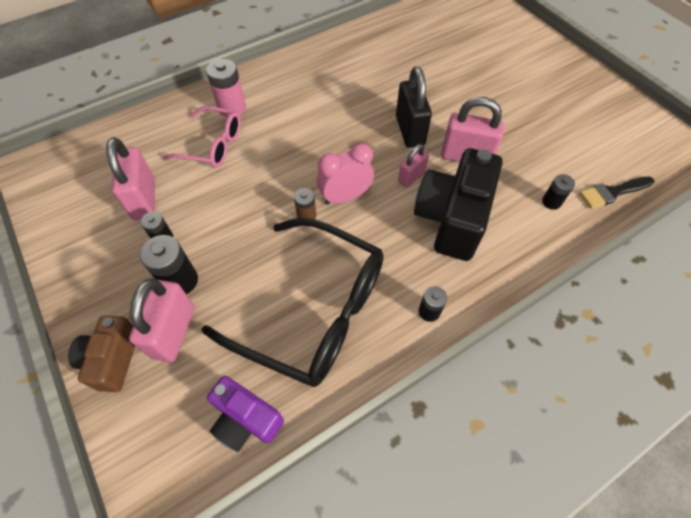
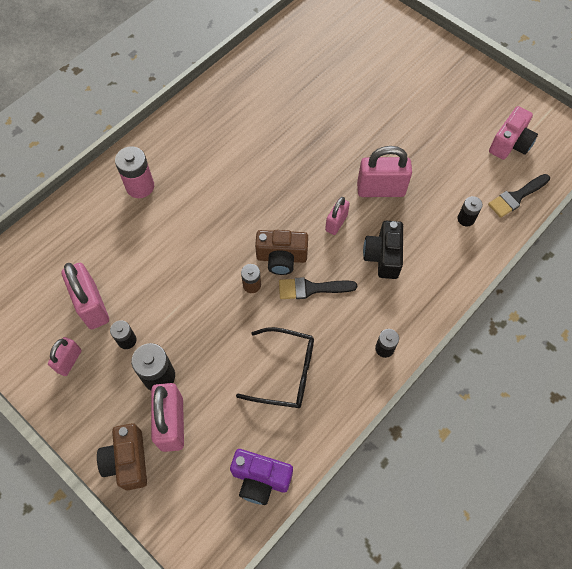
camera: 15 degrees left, 5 degrees up
pink glasses [163,106,241,168] -> none
black glasses [202,218,384,387] -> black glasses [236,327,314,408], size x0.56
pink clock [317,143,374,205] -> brown camera [255,230,308,275]
black padlock [396,67,432,148] -> none
black camera [414,148,502,261] -> black camera [363,221,403,279], size x0.59
none -> pink padlock [48,337,82,376]
none -> black brush [279,277,357,299]
none -> pink camera [489,106,538,160]

